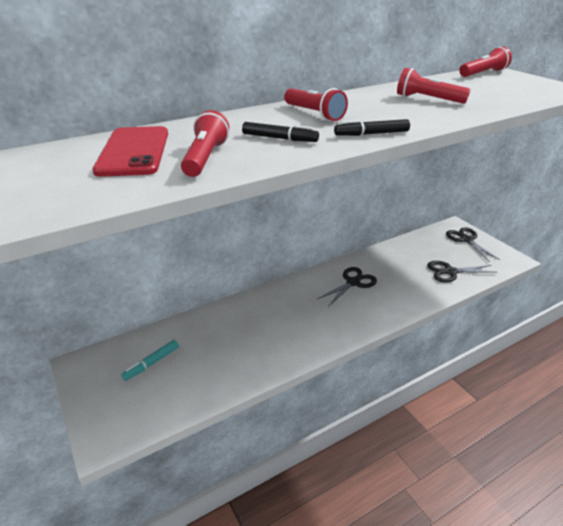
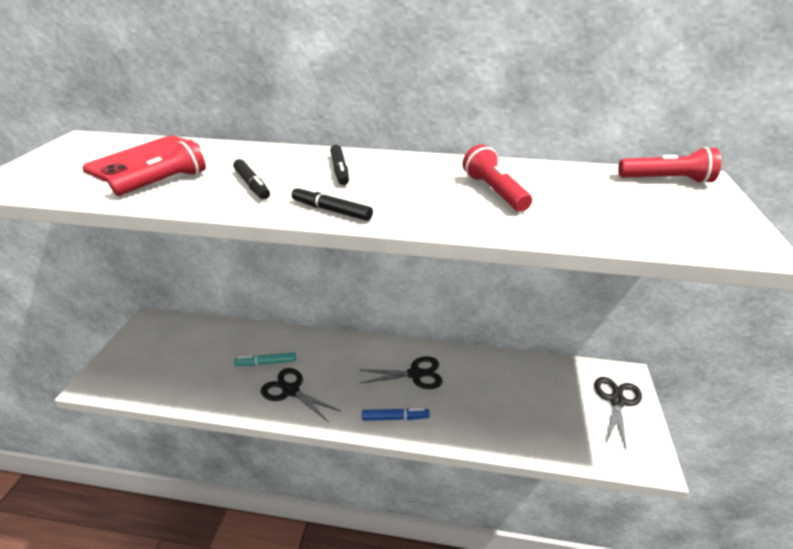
camera: 40 degrees right, 0 degrees up
turquoise marker [121,340,179,381] -> turquoise marker moved to [234,352,296,366]
red flashlight [284,88,348,121] -> black marker [330,145,349,185]
black scissors [427,261,498,282] -> black scissors moved to [261,368,341,422]
none -> blue marker [362,408,430,421]

